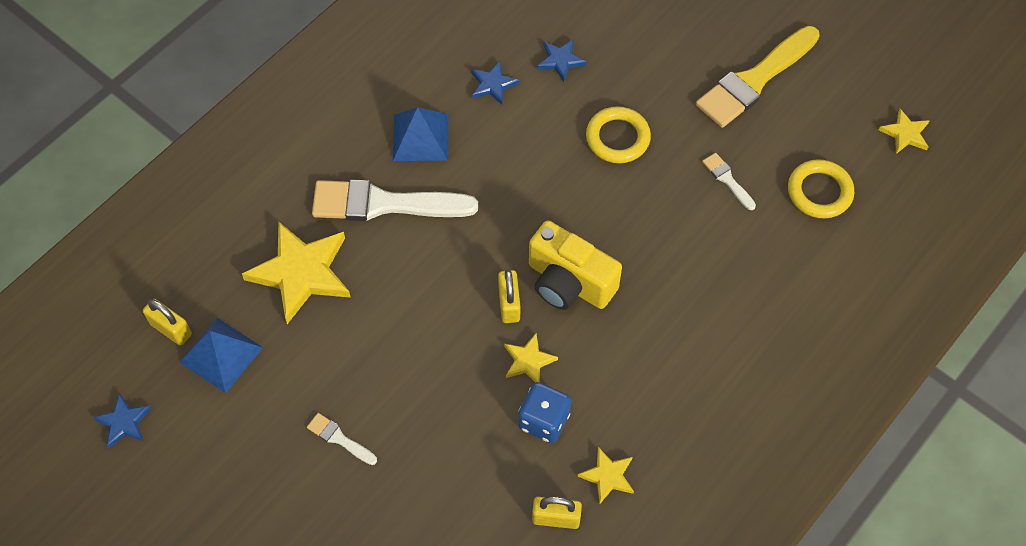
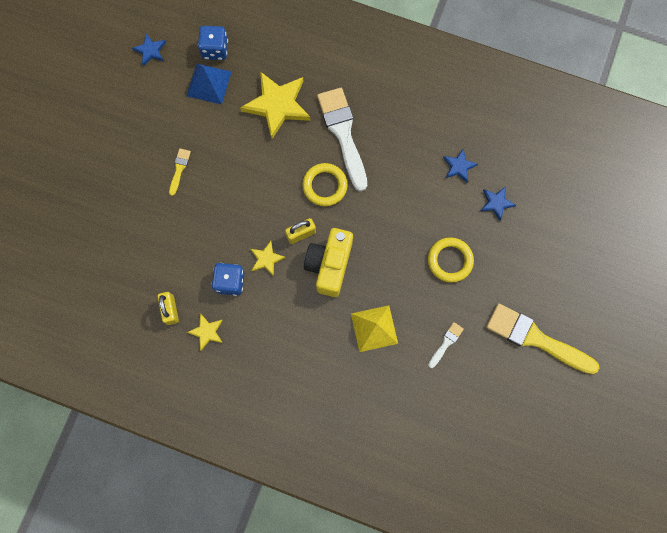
camera: 70 degrees right, 15 degrees up
yellow padlock [143,299,192,346] -> blue dice [198,26,228,60]
white brush [307,413,377,465] -> yellow brush [169,149,191,196]
blue pyramid [393,107,448,161] -> none
yellow ring [788,159,854,219] -> yellow ring moved to [302,163,347,206]
yellow star [879,109,930,154] -> none
none -> yellow pyramid [351,305,398,352]

